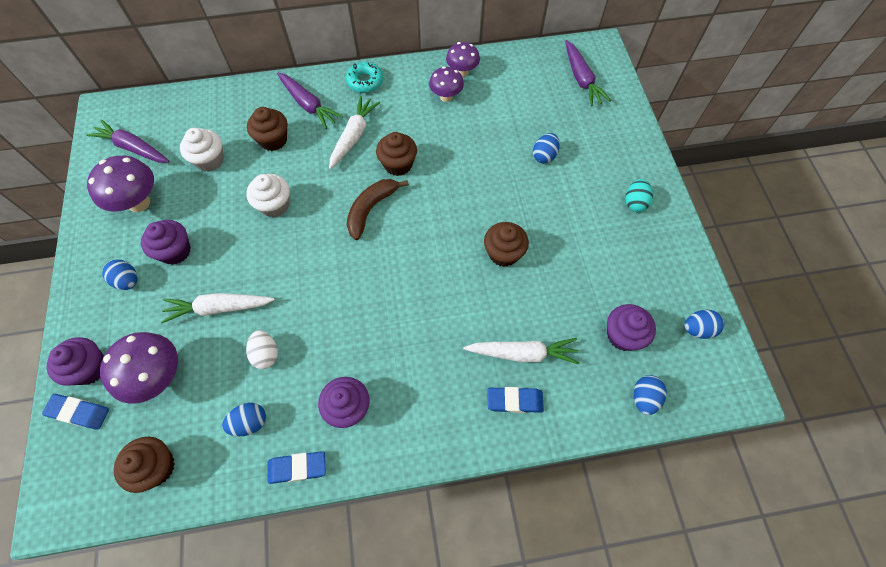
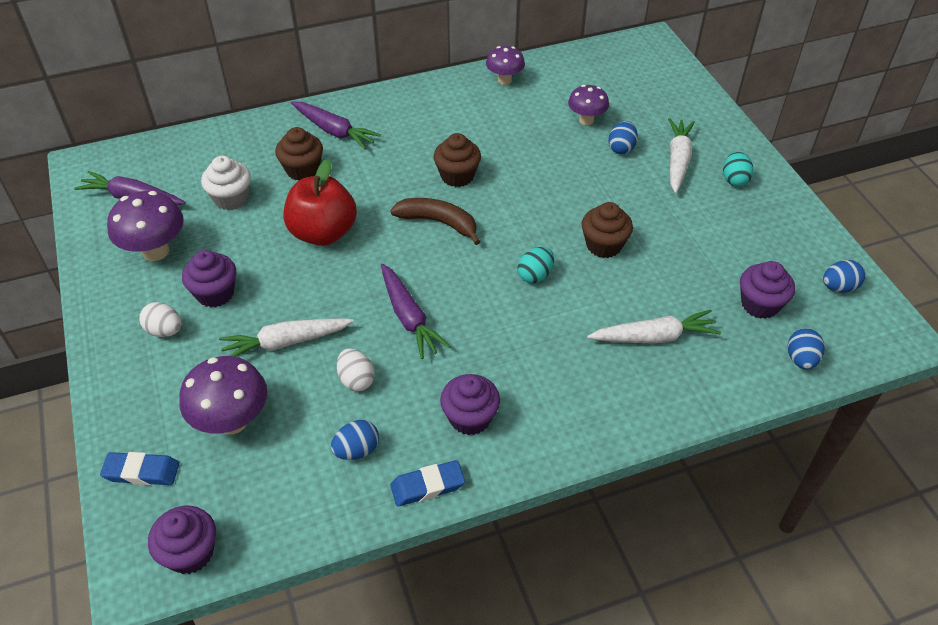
camera: 10 degrees left, 15 degrees down
purple cupcake [47,337,104,386] -> purple cupcake moved to [148,506,216,574]
blue egg [102,260,137,290] -> white egg [139,302,182,337]
brown cupcake [114,437,175,493] -> none
white cupcake [246,174,290,218] -> red apple [284,159,357,246]
white carrot [329,96,380,169] -> white carrot moved to [668,118,695,193]
turquoise donut [346,62,383,93] -> none
brown banana [347,179,409,240] -> brown banana turned 90 degrees clockwise [390,198,481,245]
purple mushroom [429,66,464,102] -> purple mushroom moved to [568,85,609,125]
blue eraser [487,387,544,413] -> none
purple carrot [565,40,611,106] -> purple carrot moved to [381,264,450,359]
none -> turquoise egg [517,247,554,283]

